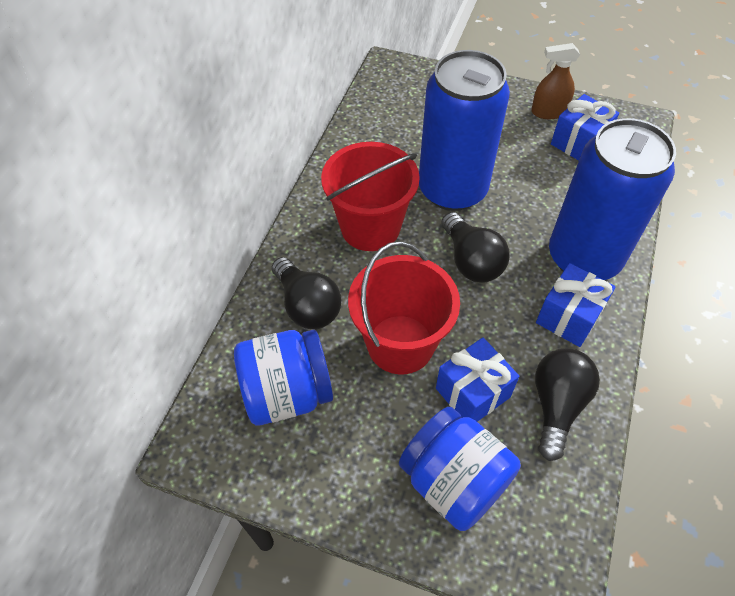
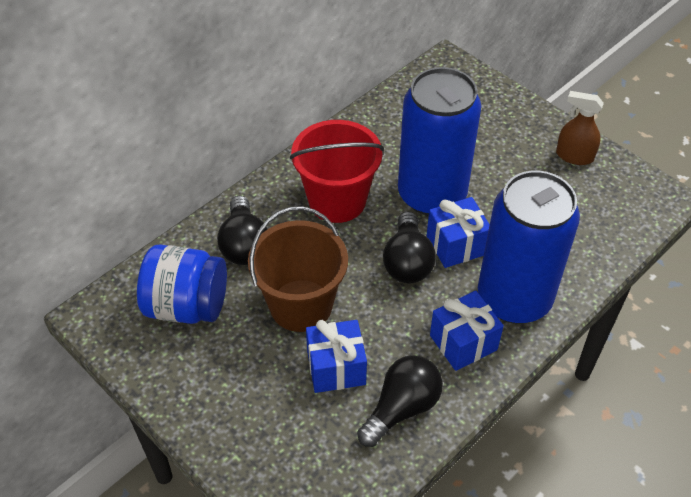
camera: 25 degrees right, 5 degrees down
red bucket [348,241,460,374] -> brown bucket [248,206,348,332]
blue jar [399,407,521,531] -> none
blue gift [551,94,619,161] -> blue gift moved to [426,197,490,268]

